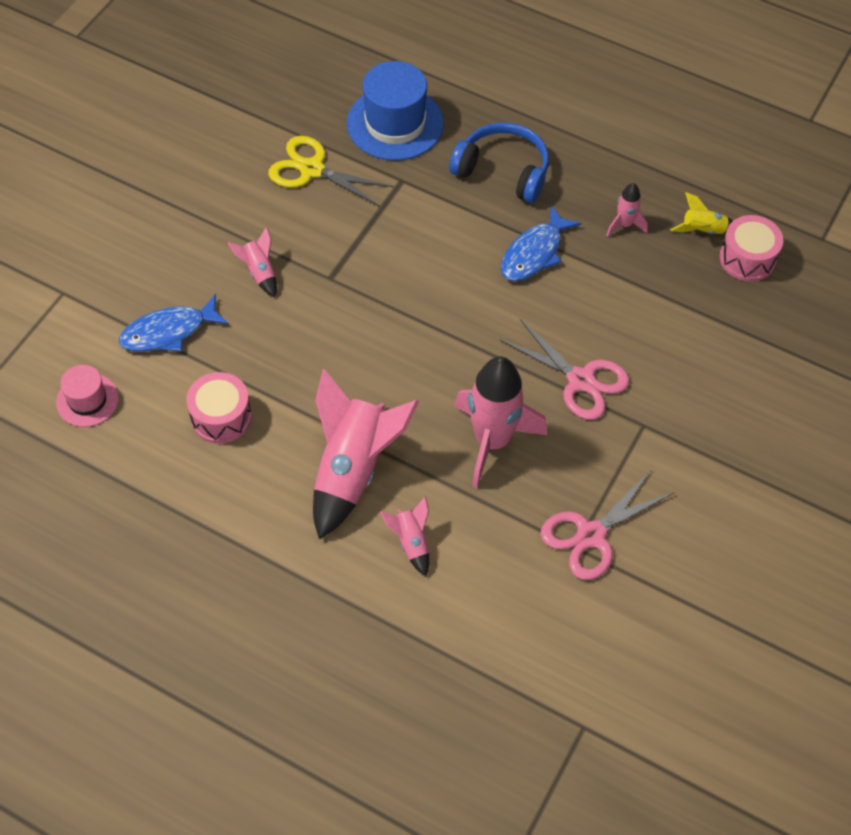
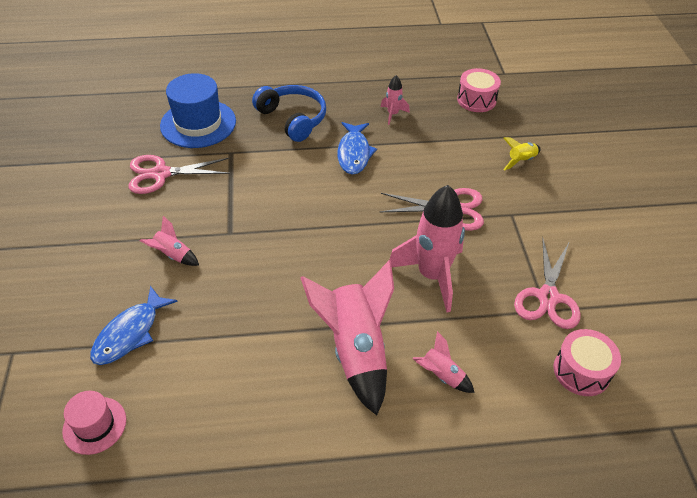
camera: 35 degrees left, 10 degrees down
pink drum [186,372,252,444] -> pink drum moved to [554,329,621,396]
yellow scissors [268,136,394,207] -> pink scissors [129,155,230,194]
blue headphones [449,122,549,203] -> blue headphones turned 60 degrees clockwise [252,85,326,142]
yellow rocket [670,192,733,234] -> yellow rocket moved to [503,137,541,171]

